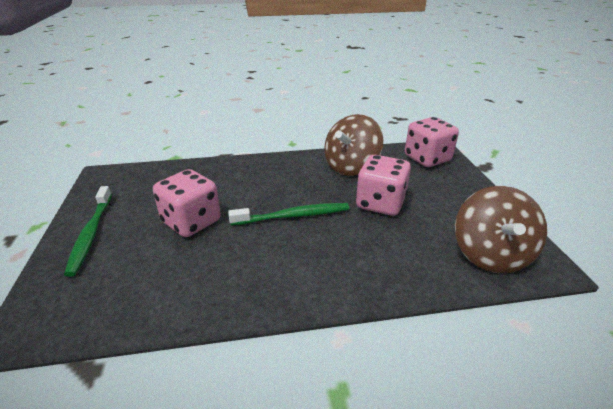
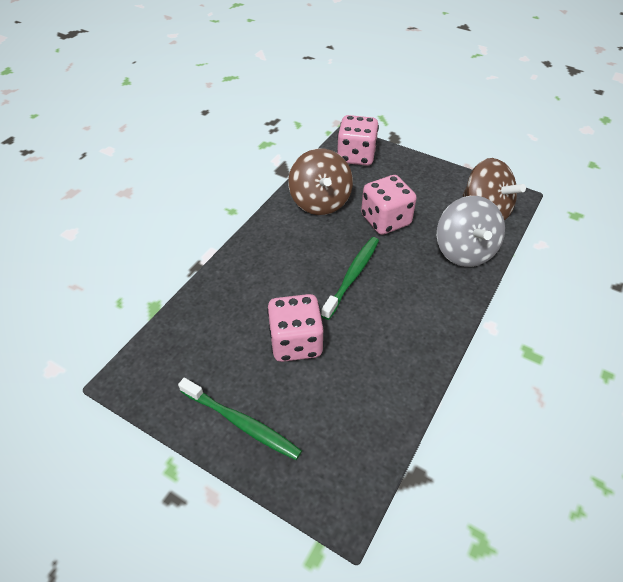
camera: 50 degrees left, 15 degrees up
none -> grey spinning top [437,196,505,267]

